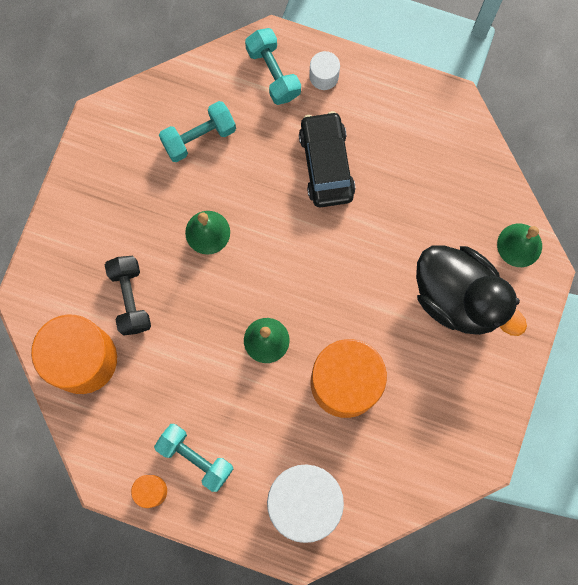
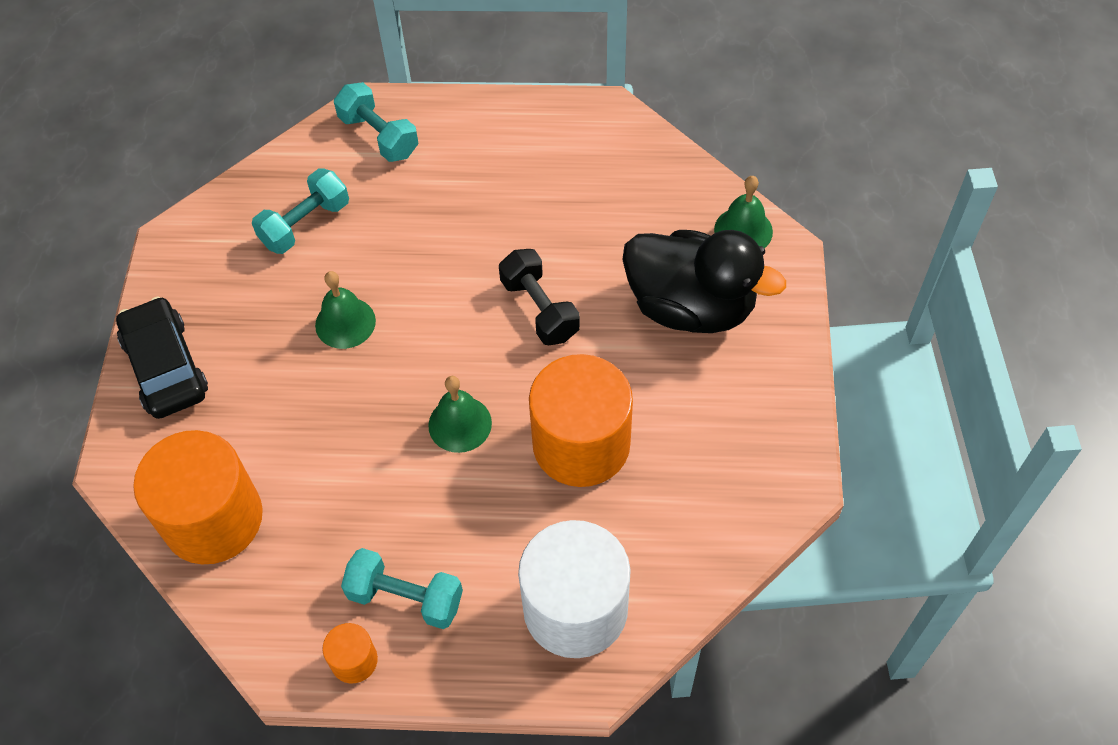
camera: 15 degrees left, 20 degrees down
black dumbbell [105,256,151,336] -> black dumbbell moved to [499,249,580,345]
black car [299,111,356,207] -> black car moved to [116,296,208,419]
white cylinder [309,51,340,90] -> none

